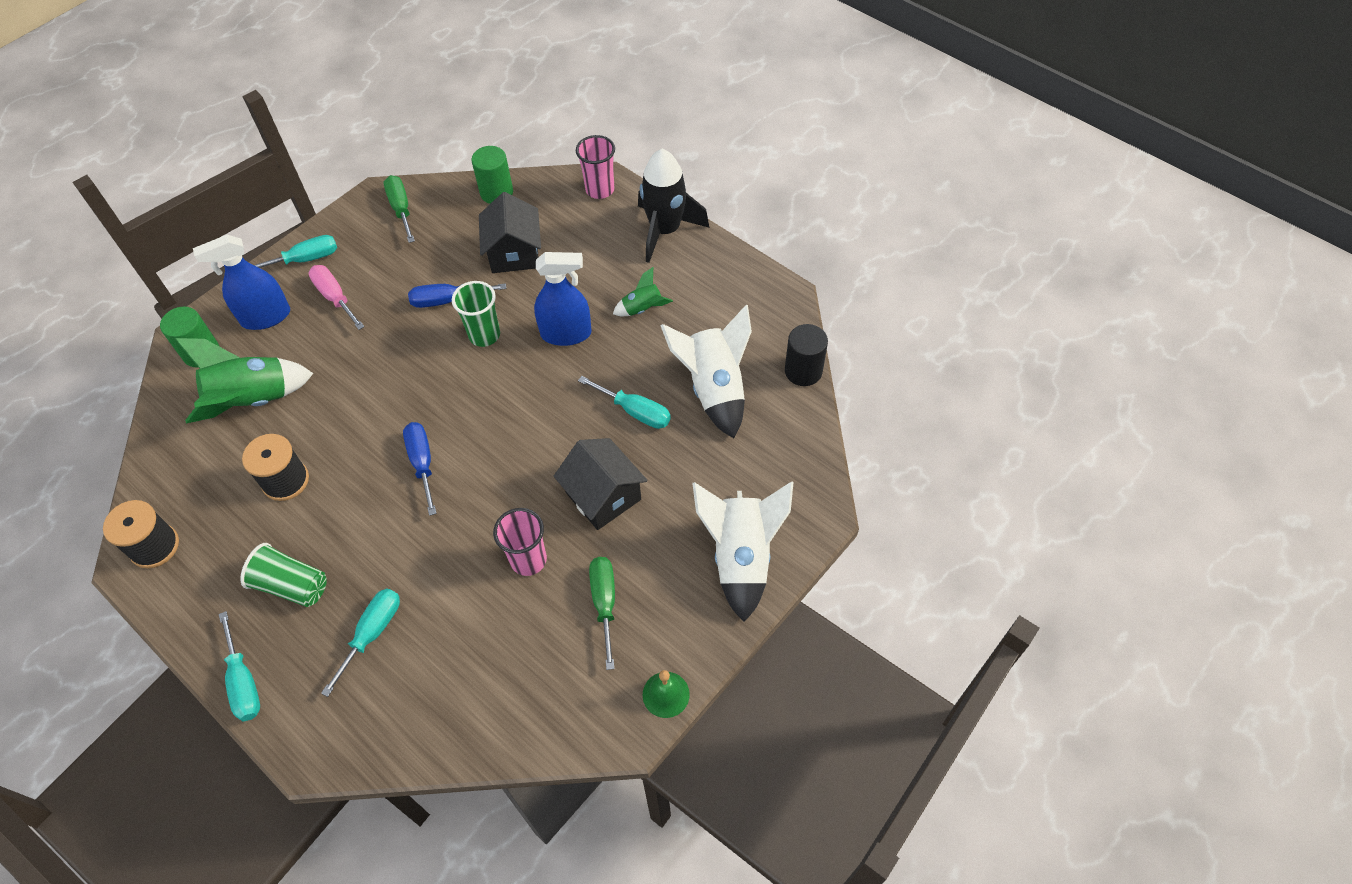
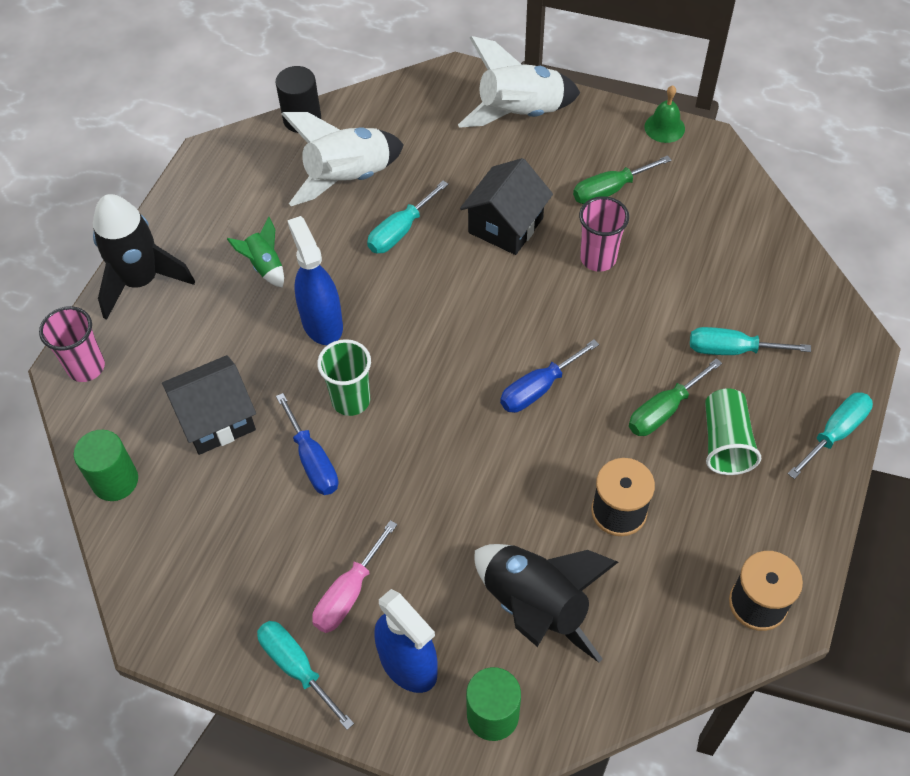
camera: 110 degrees left, 0 degrees up
green rocket [175,338,314,423] -> black rocket [475,544,618,662]
green screwdriver [384,175,415,243] -> green screwdriver moved to [629,358,722,436]
turquoise screwdriver [578,376,671,429] -> turquoise screwdriver turned 150 degrees counterclockwise [367,180,448,253]

